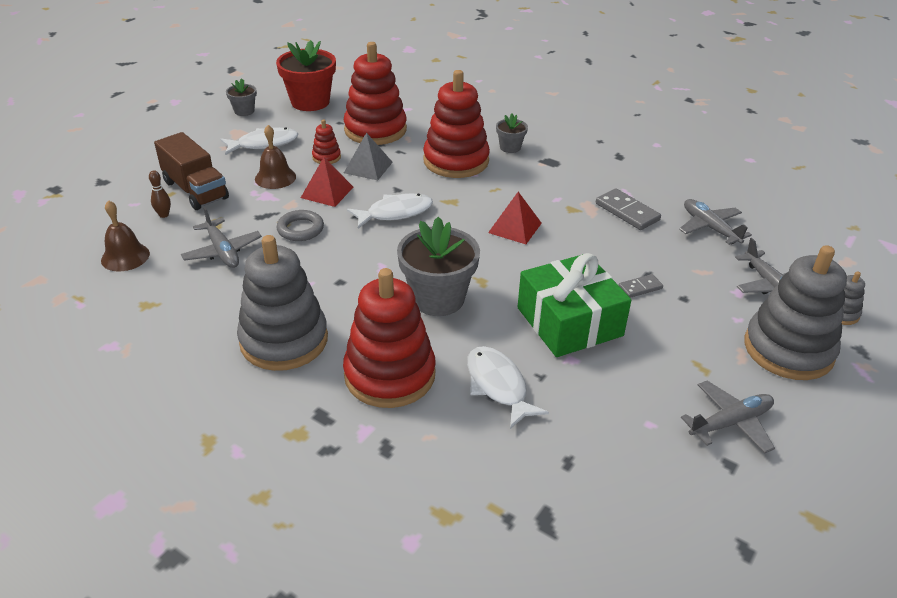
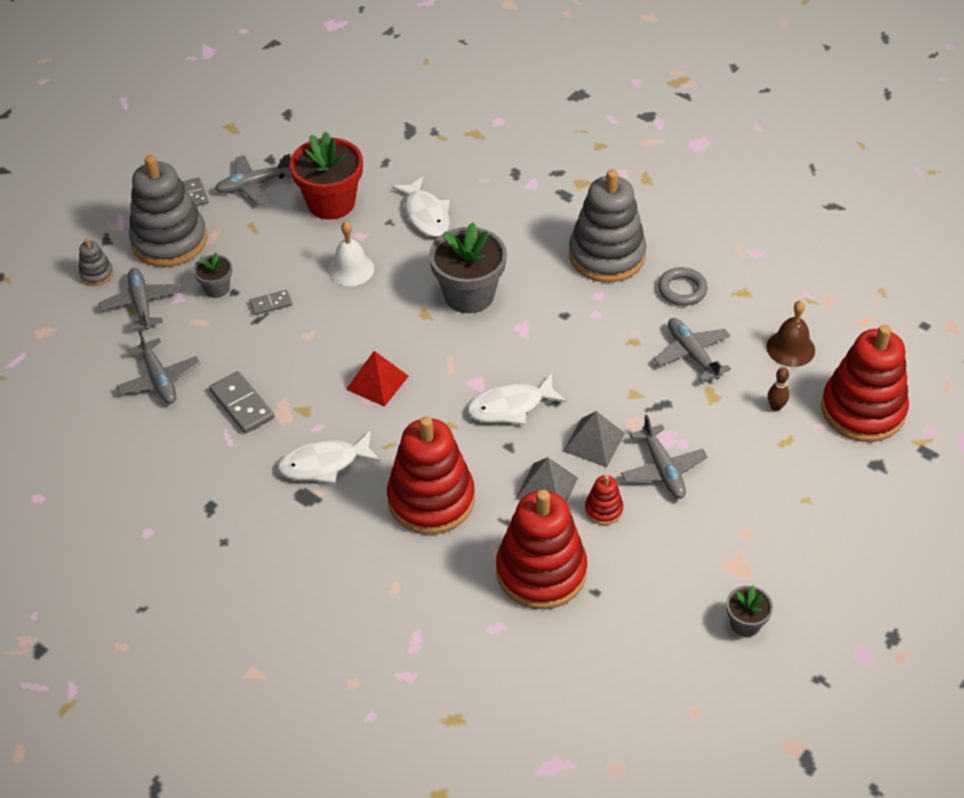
camera: 175 degrees left, 10 degrees up
brown truck [154,132,229,210] -> none
white fish [220,127,298,155] -> white fish moved to [278,431,381,484]
brown bell [255,125,296,189] -> grey plane [621,414,707,499]
red flower pot [276,40,336,111] -> red flower pot moved to [290,132,363,220]
grey ring [277,210,324,241] -> grey ring moved to [658,267,708,306]
red pyramid [301,157,353,207] -> grey pyramid [563,411,625,467]
red stacking toy [343,268,436,408] -> red stacking toy moved to [821,325,909,442]
grey flower pot [496,114,528,153] -> grey flower pot moved to [193,253,232,298]
green gift [518,253,631,357] -> white bell [328,221,374,286]
none -> grey domino [182,177,209,206]

